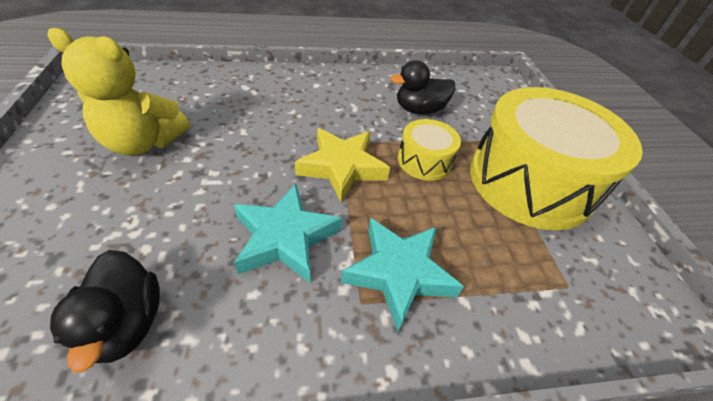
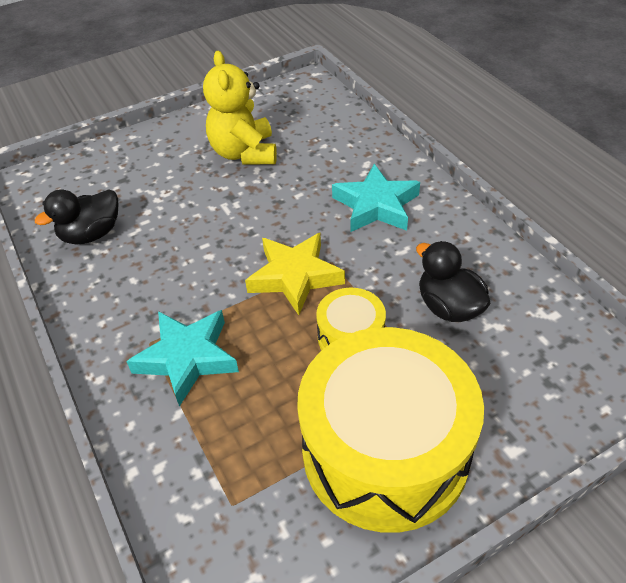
camera: 75 degrees right, 0 degrees up
turquoise star [234,184,342,283] -> turquoise star moved to [332,164,420,232]

